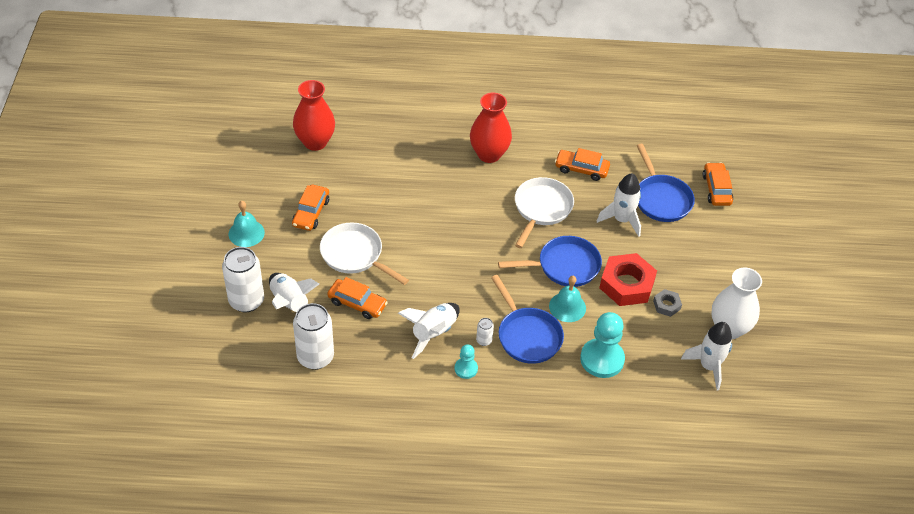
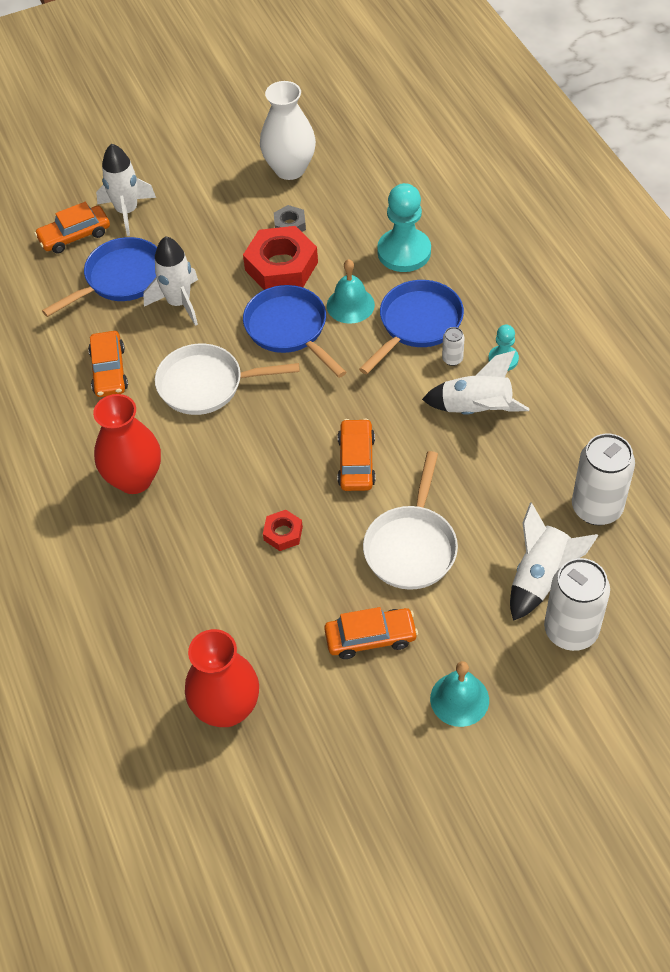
camera: 110 degrees left, 5 degrees up
orange car [327,277,388,319] -> orange car moved to [337,418,376,491]
white rocket [681,322,732,391] -> white rocket moved to [96,144,156,236]
none -> red nut [263,510,303,551]

